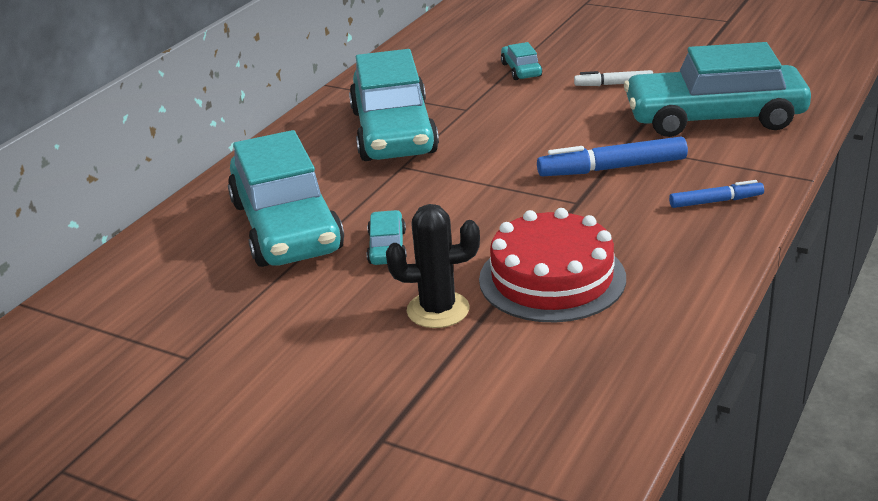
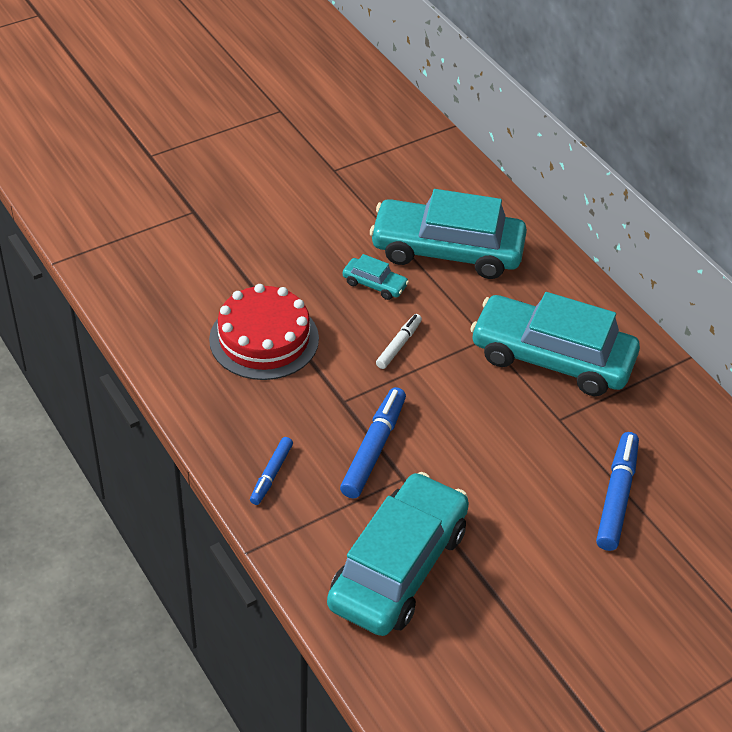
camera: 115 degrees right, 15 degrees up
black cactus [386,204,480,328] -> none
turquoise car [501,42,542,80] -> blue marker [596,432,639,551]
white marker [574,70,653,86] -> white marker moved to [376,314,422,369]

